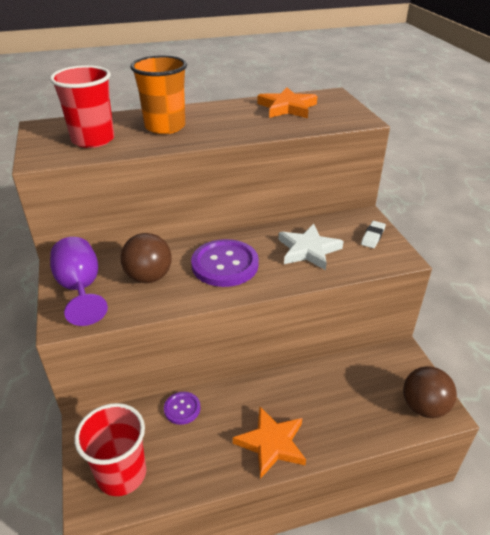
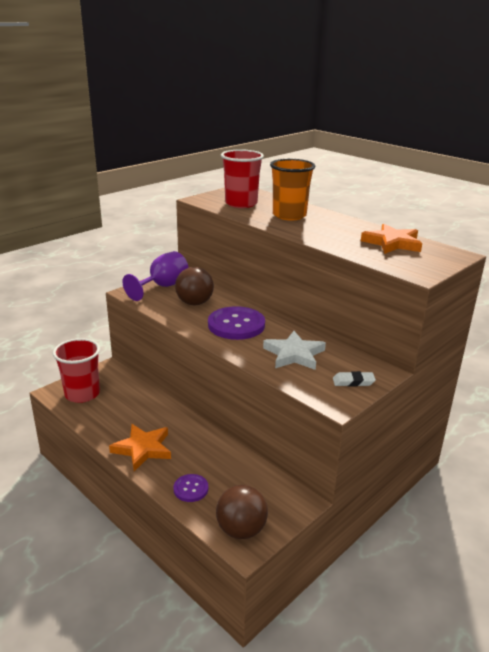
camera: 60 degrees right, 10 degrees down
purple button [164,392,200,425] -> purple button moved to [173,474,209,502]

